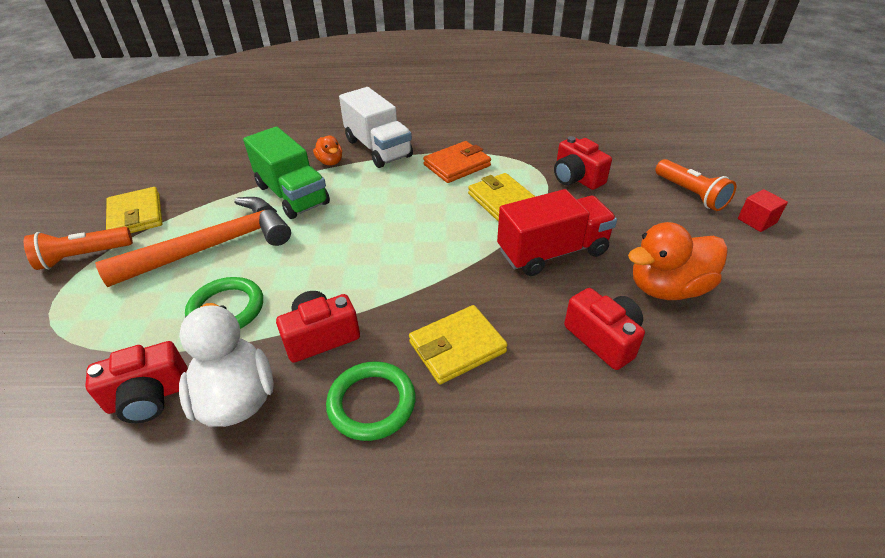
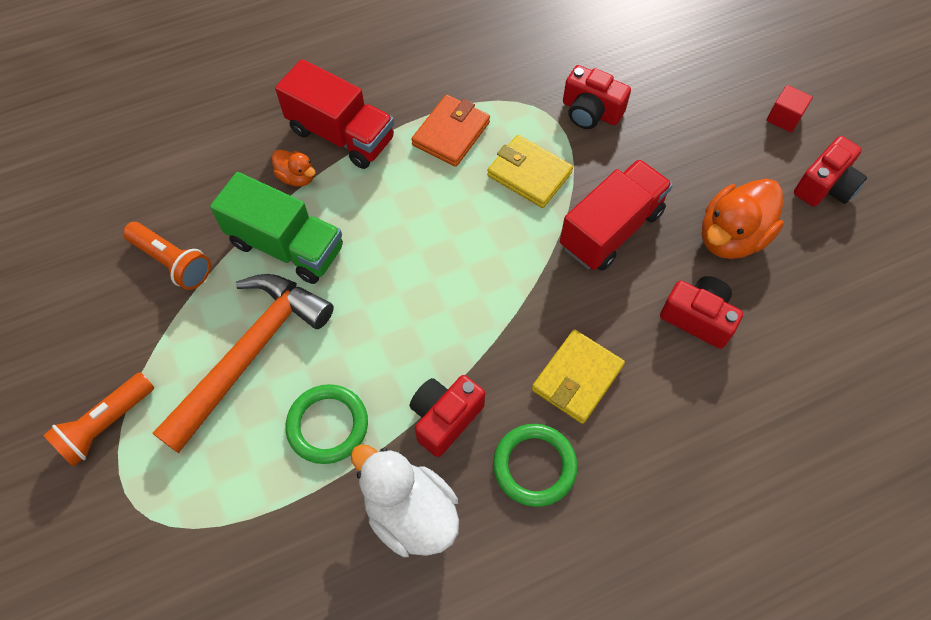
camera: 25 degrees left, 20 degrees up
red camera [85,341,187,423] -> red camera moved to [794,136,867,207]
yellow wallet [106,187,162,233] -> none
white truck [339,87,413,168] -> red truck [275,59,394,169]
orange flashlight [655,159,736,211] -> orange flashlight moved to [123,222,211,290]

